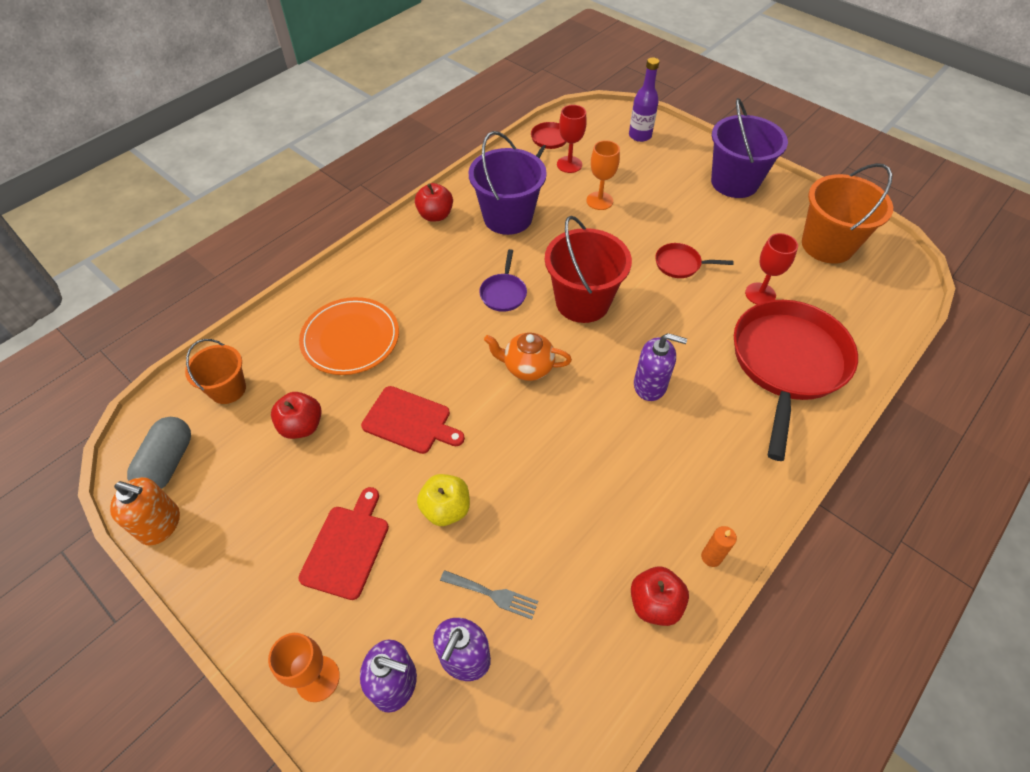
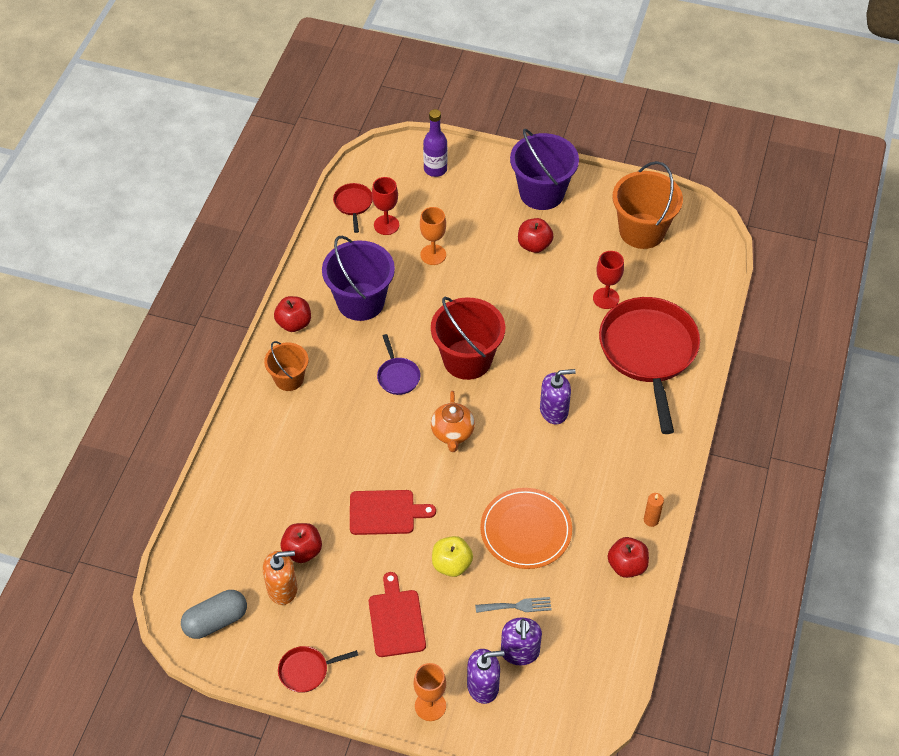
camera: 25 degrees left, 0 degrees up
orange soap dispenser [110,477,180,545] -> orange soap dispenser moved to [263,551,297,605]
grey capsule [127,417,191,489] -> grey capsule turned 75 degrees clockwise [181,590,247,639]
orange bucket [185,339,246,404] -> orange bucket moved to [264,341,309,391]
orange plate [299,297,399,375] -> orange plate moved to [480,488,572,569]
orange teapot [484,332,572,381] -> orange teapot turned 75 degrees counterclockwise [431,391,475,452]
red pan [655,243,734,278] -> red pan moved to [278,646,358,693]
none -> red apple [518,218,554,253]

